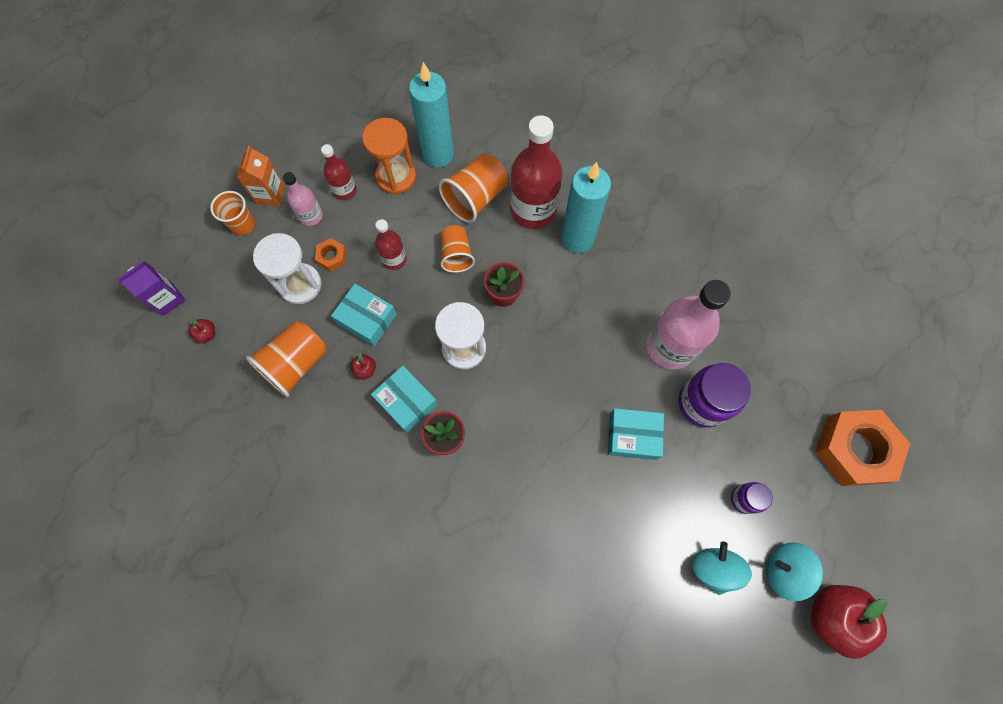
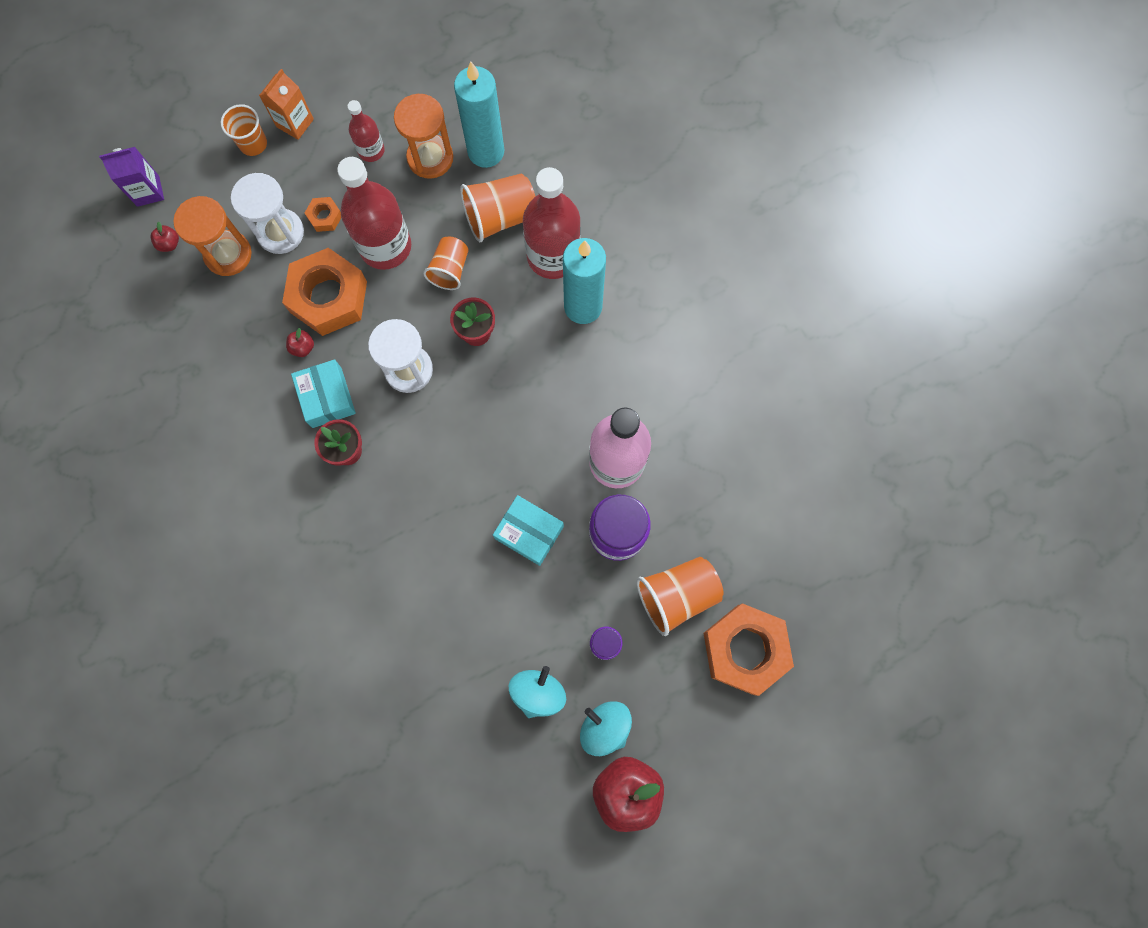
camera: 25 degrees right, 5 degrees up
orange cup [246,321,326,397] -> orange cup moved to [636,557,724,636]
pink bottle [283,172,323,226] -> none
turquoise box [331,284,397,346] -> orange nut [282,248,367,336]
red bottle [375,219,407,270] -> red bottle [337,157,411,270], size x1.91
none -> orange hourglass [173,196,252,276]

